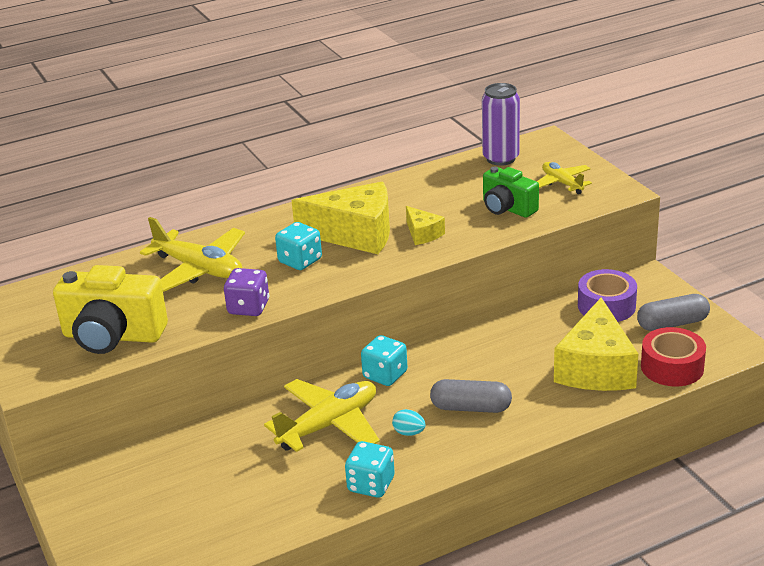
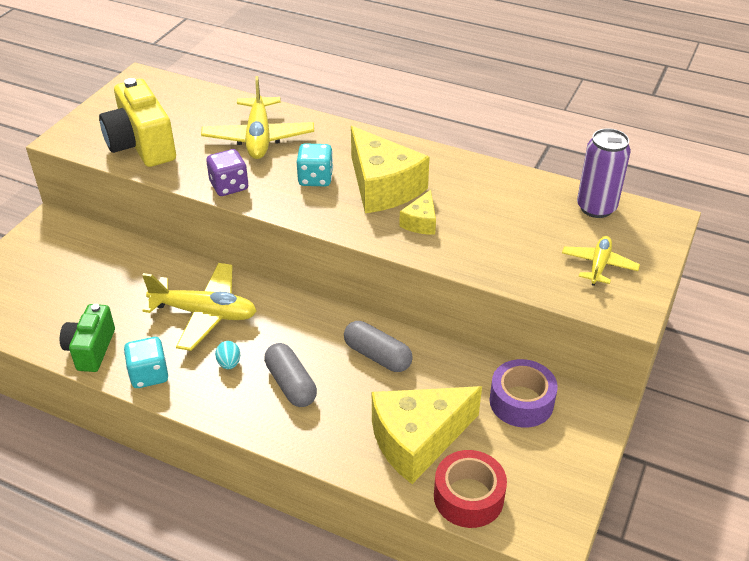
camera: 50 degrees right, 10 degrees up
turquoise dice [361,335,408,386] -> none
green camera [483,167,539,218] -> green camera moved to [60,304,115,372]
grey capsule [637,294,710,331] -> grey capsule moved to [344,321,413,372]

